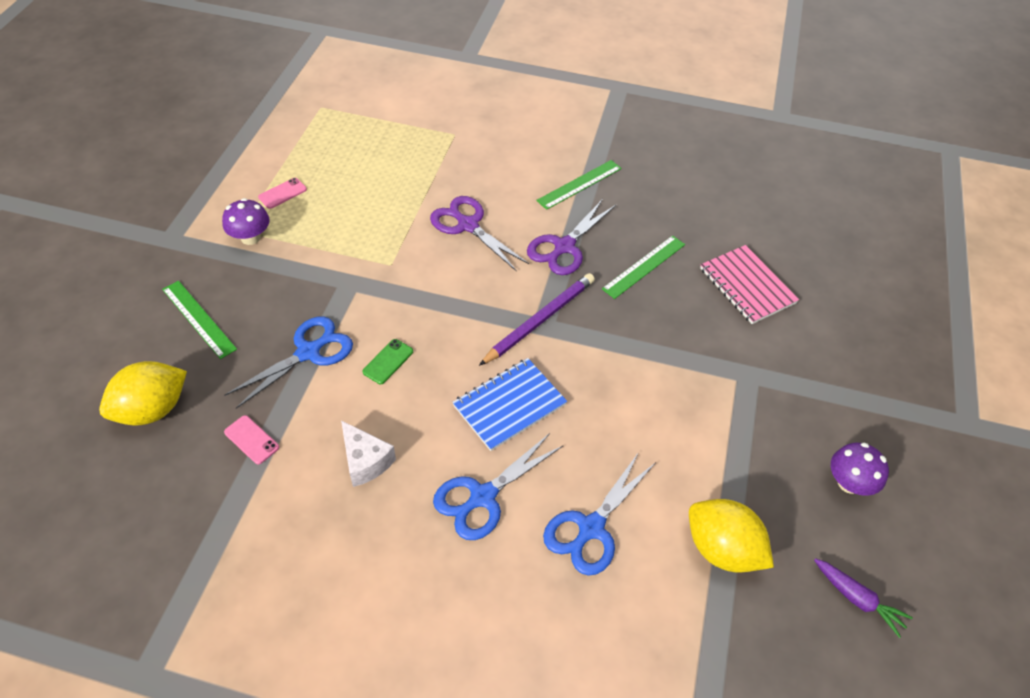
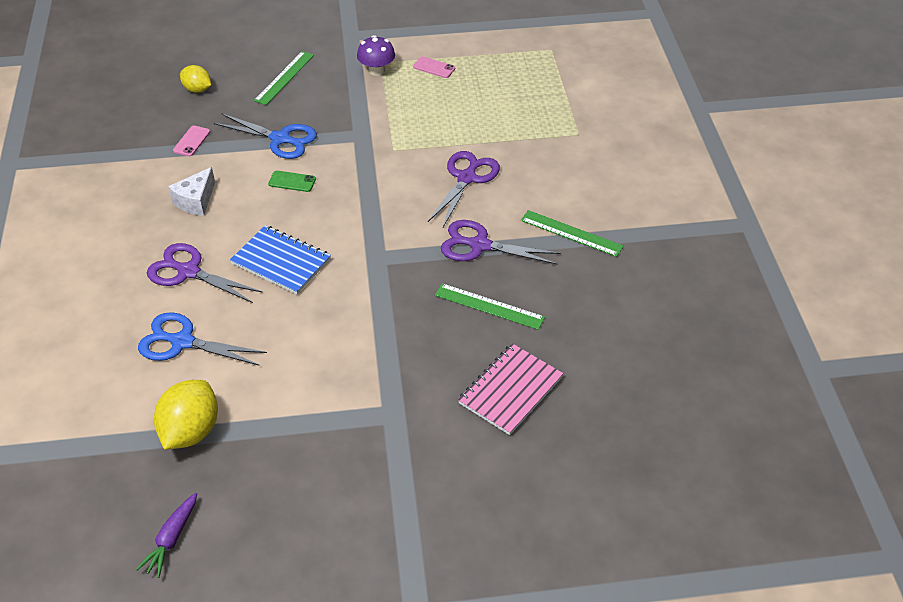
camera: 70 degrees right, 5 degrees down
yellow lemon [99,361,187,426] -> yellow lemon [180,65,211,93], size x0.60
blue scissors [433,433,564,540] -> purple scissors [147,243,263,303]
purple pencil [479,273,595,366] -> none
purple mushroom [831,443,889,496] -> none

